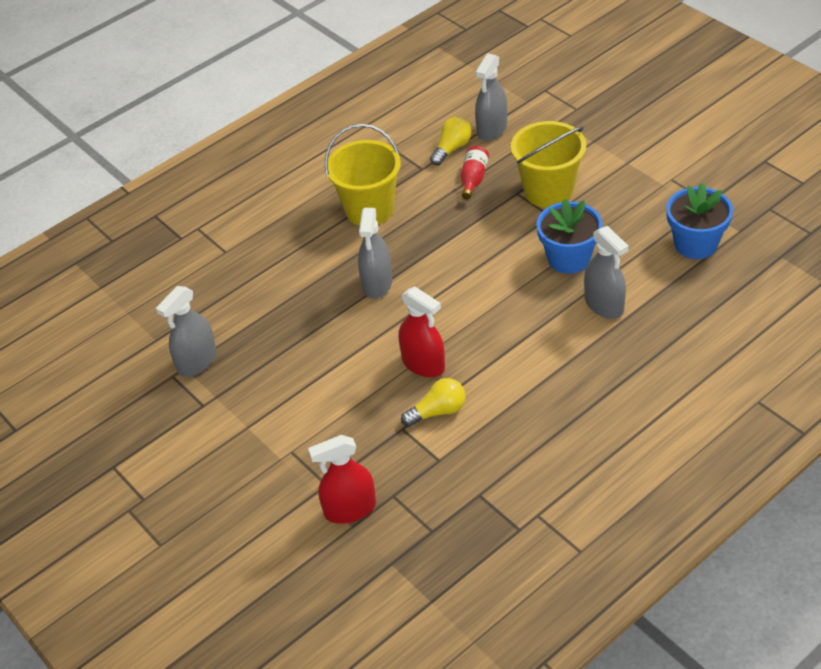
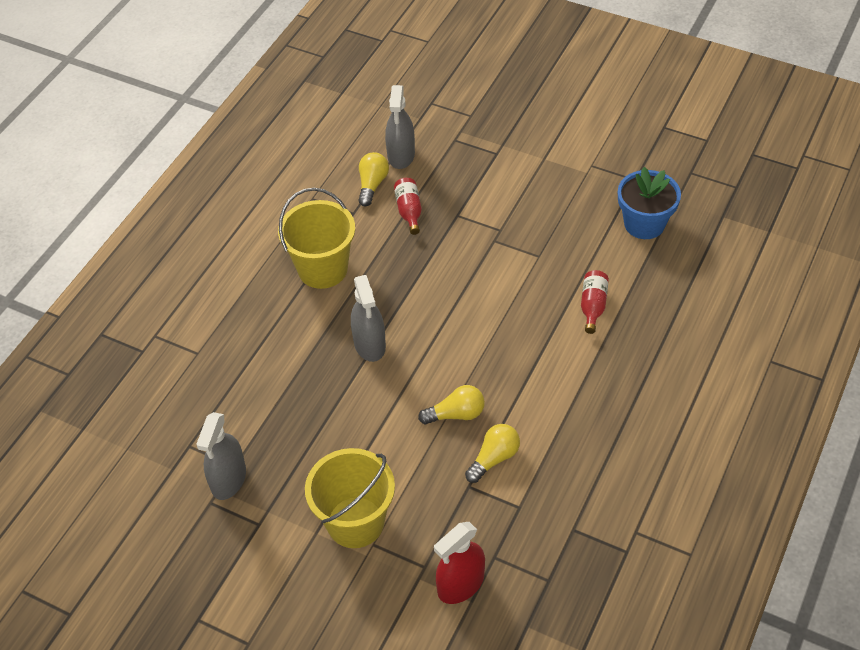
camera: 25 degrees left, 5 degrees up
red spray bottle [398,286,445,377] -> yellow light bulb [418,385,485,424]
yellow bucket [511,121,586,208] -> yellow bucket moved to [305,448,395,548]
blue flower pot [536,199,602,274] -> none
grey spray bottle [584,226,629,319] -> red bottle [581,270,609,334]

